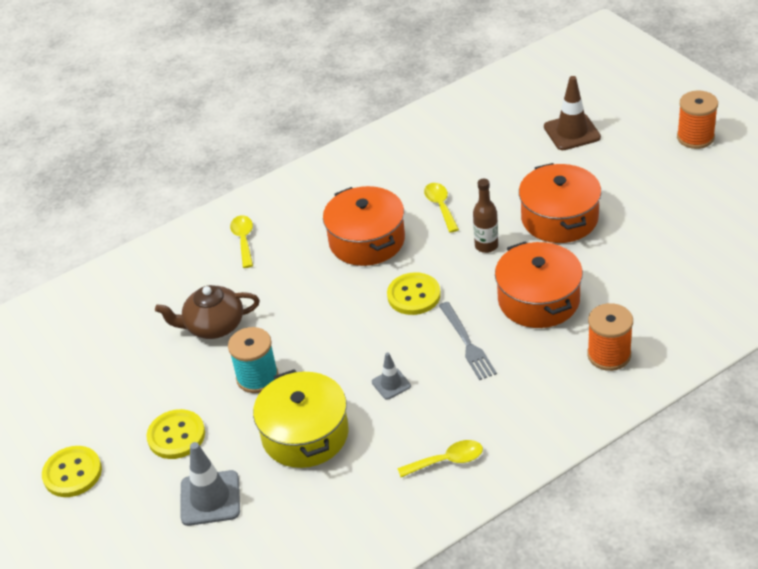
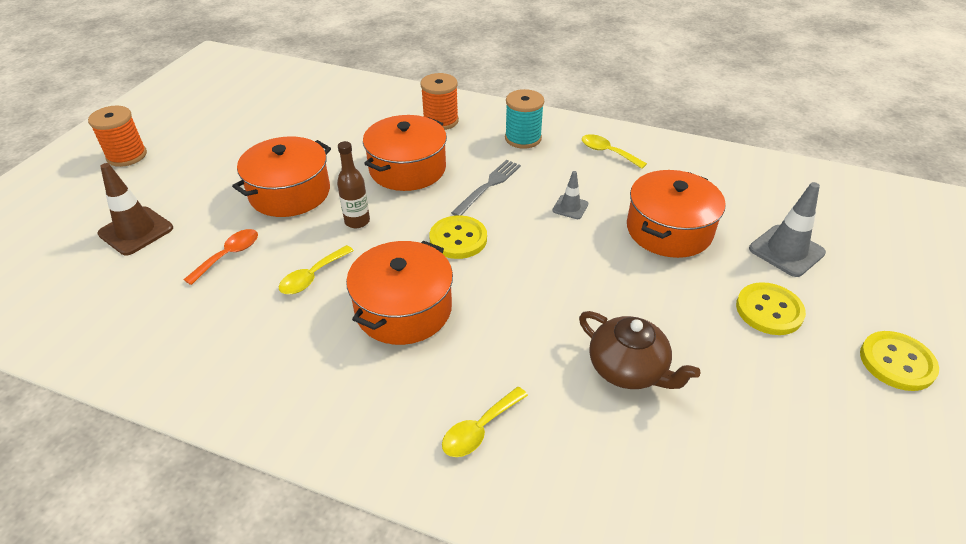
camera: 130 degrees left, 0 degrees up
turquoise spool [228,327,279,393] -> turquoise spool moved to [505,89,544,149]
yellow pot [253,369,349,468] -> orange pot [627,170,726,258]
none -> orange spoon [184,229,258,285]

